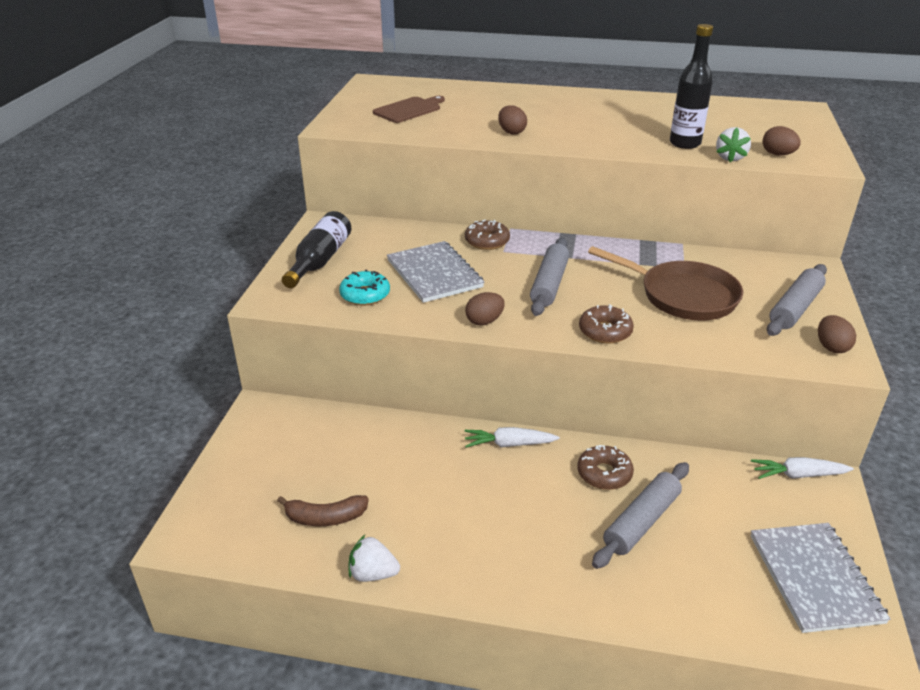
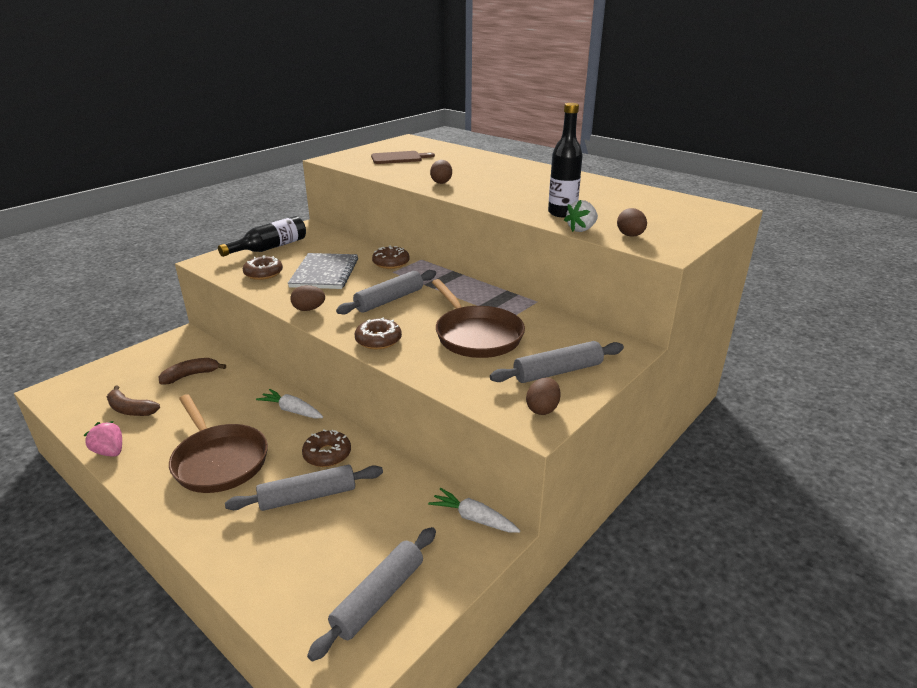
camera: 30 degrees right, 5 degrees down
turquoise donut [339,270,390,305] -> brown donut [243,255,283,280]
white strawberry [348,535,400,582] -> pink strawberry [84,421,122,457]
grey notebook [751,523,890,633] -> grey rolling pin [307,527,436,661]
none -> brown banana [159,358,226,385]
none -> brown pan [169,394,268,493]

